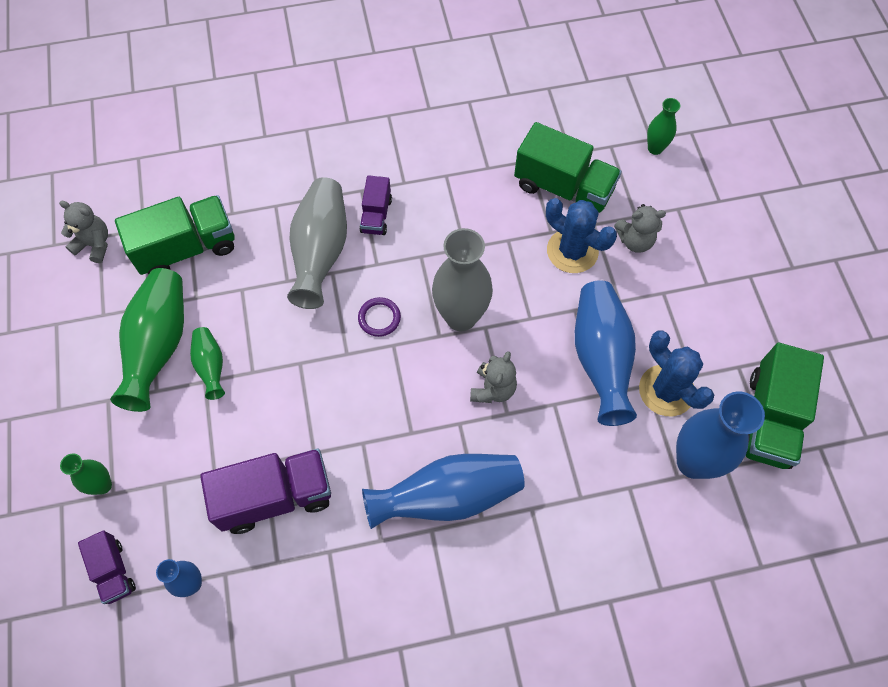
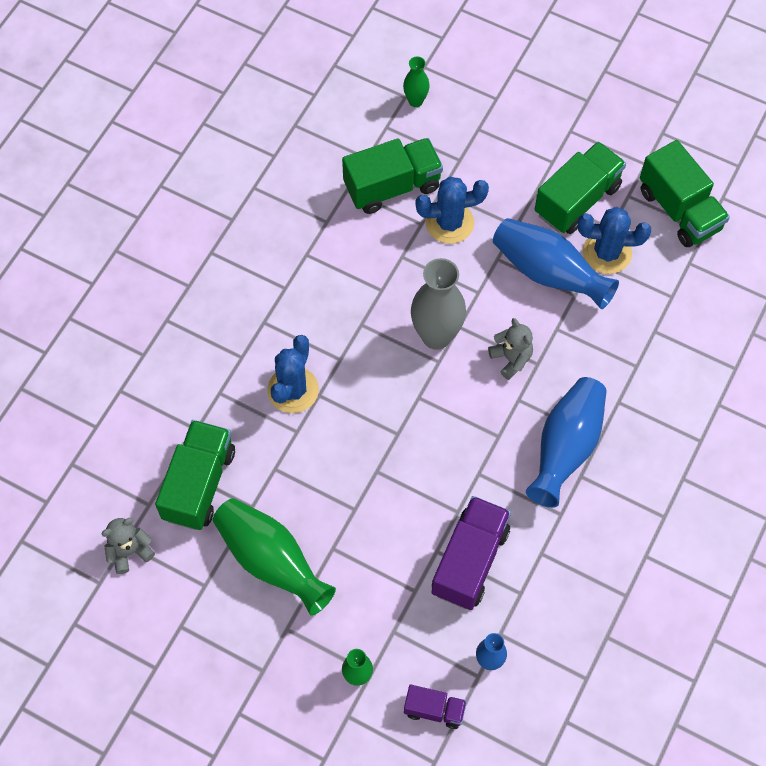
camera: 50 degrees left, 0 degrees up
green vase [190,327,225,400] -> none
grey vase [287,177,347,309] -> blue cactus [267,335,319,413]
purple ring [358,297,401,337] -> none
purple truck [359,175,392,235] -> none
grey teddy bear [614,204,666,253] -> none
blue vase [676,391,765,479] -> none
none -> green truck [535,141,626,234]

